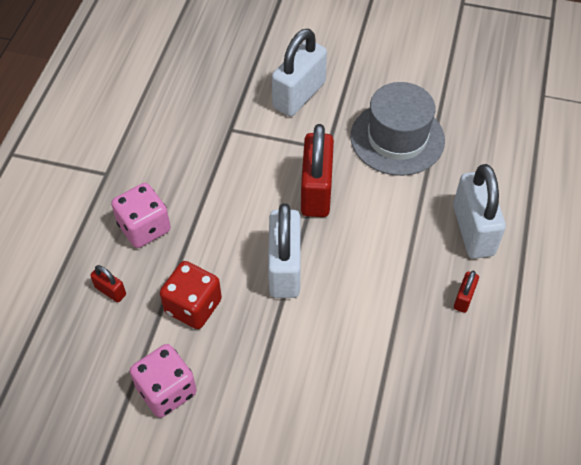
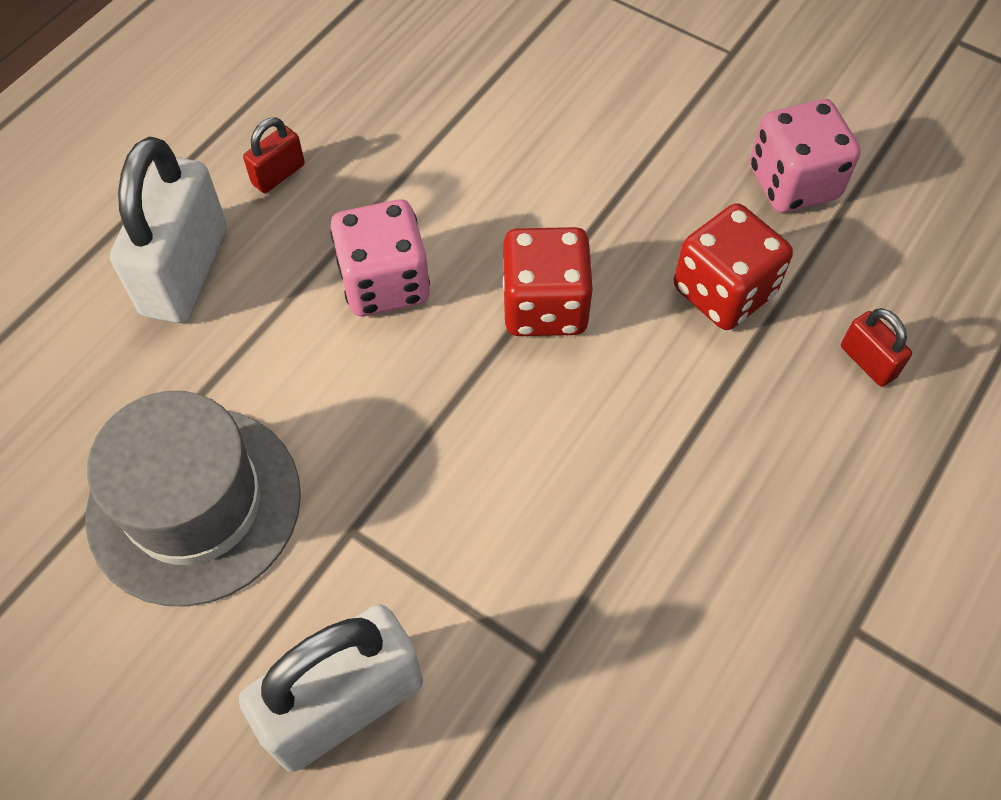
camera: 160 degrees left, 5 degrees up
pink dice [111,183,171,248] -> pink dice moved to [330,199,430,316]
white padlock [268,203,301,298] -> red dice [503,227,594,336]
red padlock [301,124,334,217] -> none

